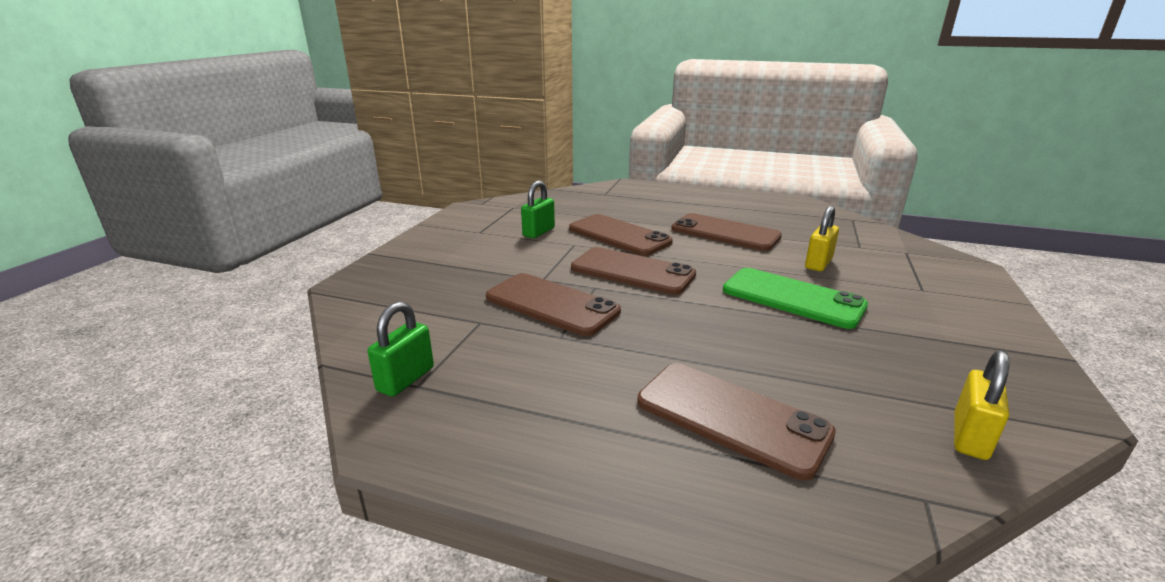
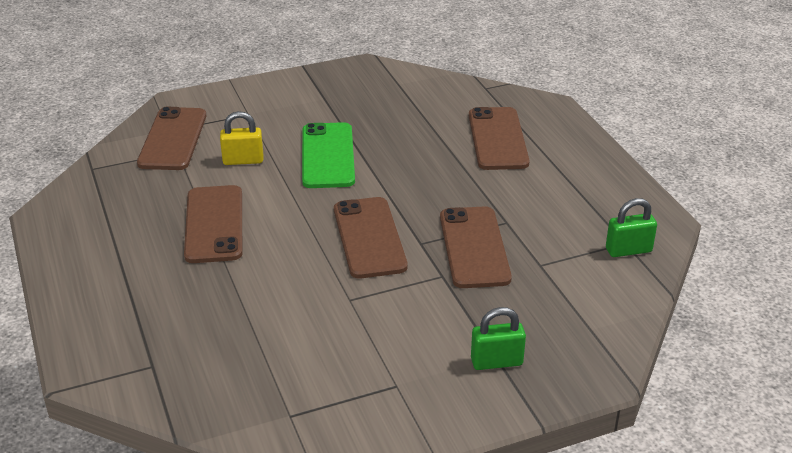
camera: 130 degrees left, 10 degrees up
green padlock [521,180,555,238] -> green padlock moved to [471,307,526,370]
brown phone [569,214,673,256] -> brown phone moved to [137,107,206,170]
yellow padlock [954,350,1009,460] -> none

